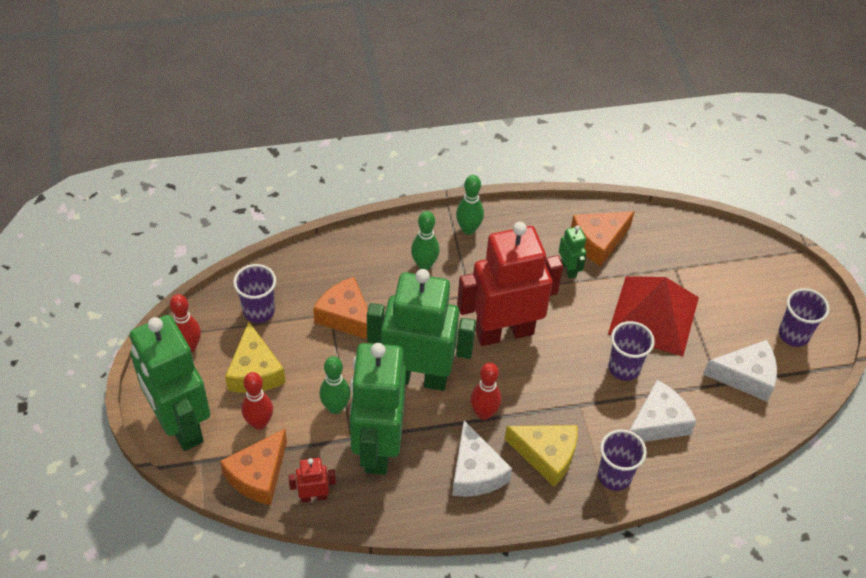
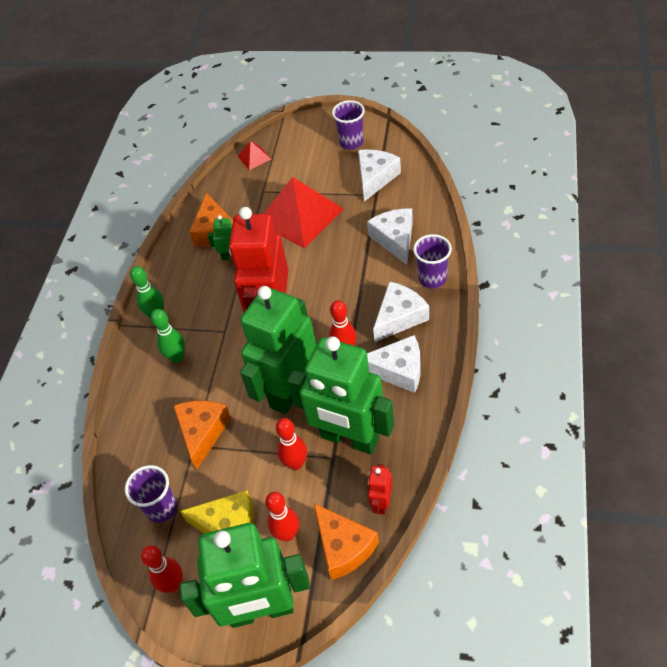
camera: 60 degrees left, 0 degrees up
orange cheese [313,277,368,339] -> orange cheese turned 120 degrees clockwise [173,401,231,470]
green bowling pin [319,356,351,414] -> red bowling pin [276,418,307,470]
yellow cheese [505,425,578,487] -> white cheese [373,281,429,342]
purple cup [608,321,655,381] -> none
none -> red pyramid [238,141,271,170]

